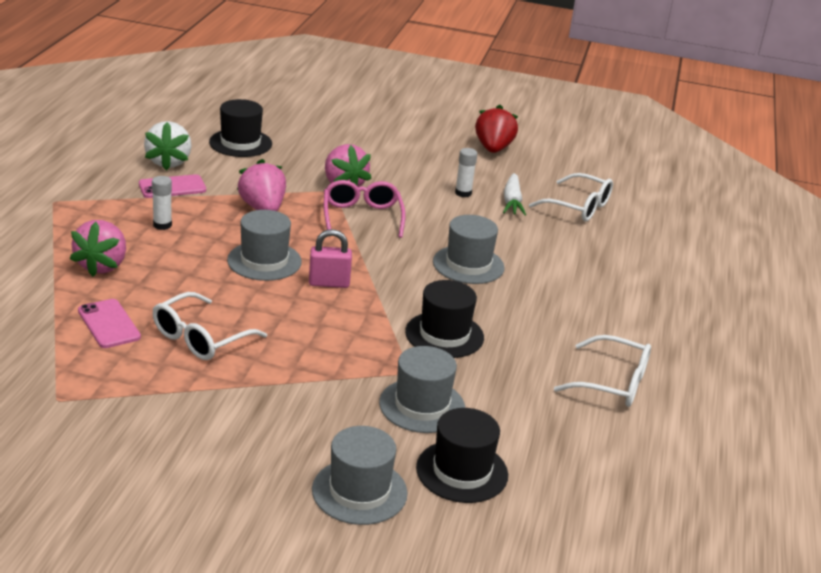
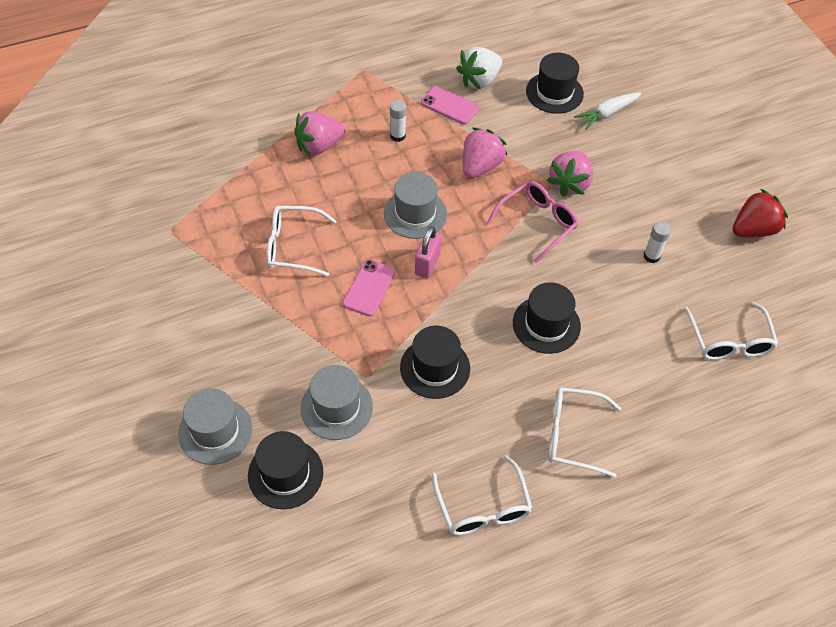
camera: 55 degrees right, 25 degrees up
pink phone [78,299,141,348] -> pink phone moved to [342,260,395,316]
pink padlock [309,229,352,288] -> pink padlock turned 60 degrees clockwise [415,226,442,278]
grey hat [433,215,505,284] -> black hat [513,282,581,354]
white carrot [503,173,526,216] -> white carrot moved to [574,93,641,130]
none -> white glasses [549,387,621,477]

